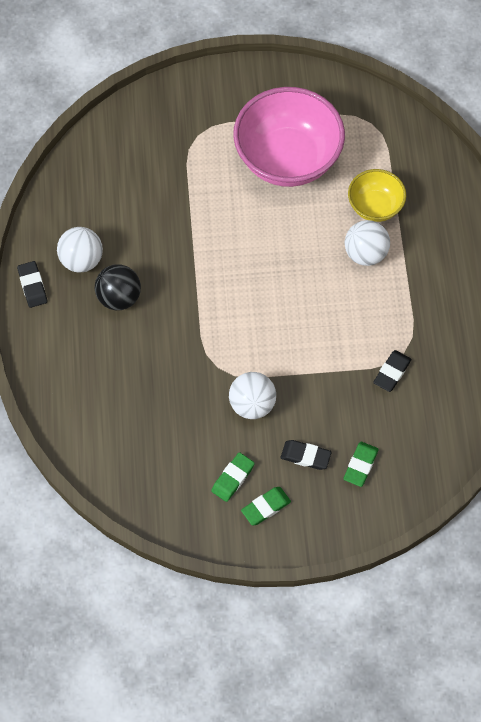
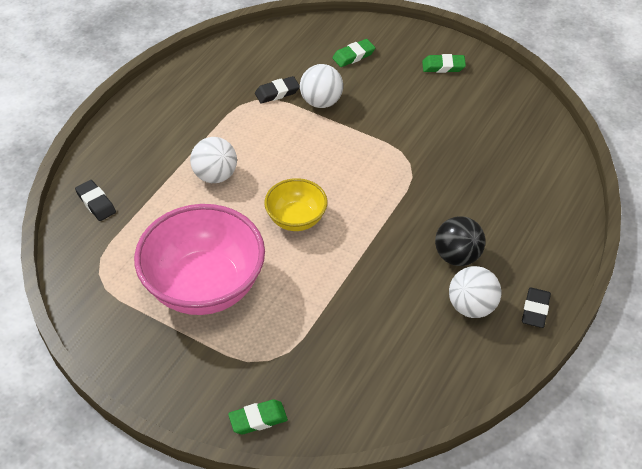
camera: 145 degrees left, 15 degrees down
green eraser [211,452,255,502] -> green eraser moved to [228,399,288,434]
white ball [229,372,276,419] -> white ball moved to [300,64,343,108]
black eraser [281,440,332,470] -> black eraser moved to [75,180,116,221]
yellow bowl [348,169,406,222] -> yellow bowl moved to [264,178,327,231]

